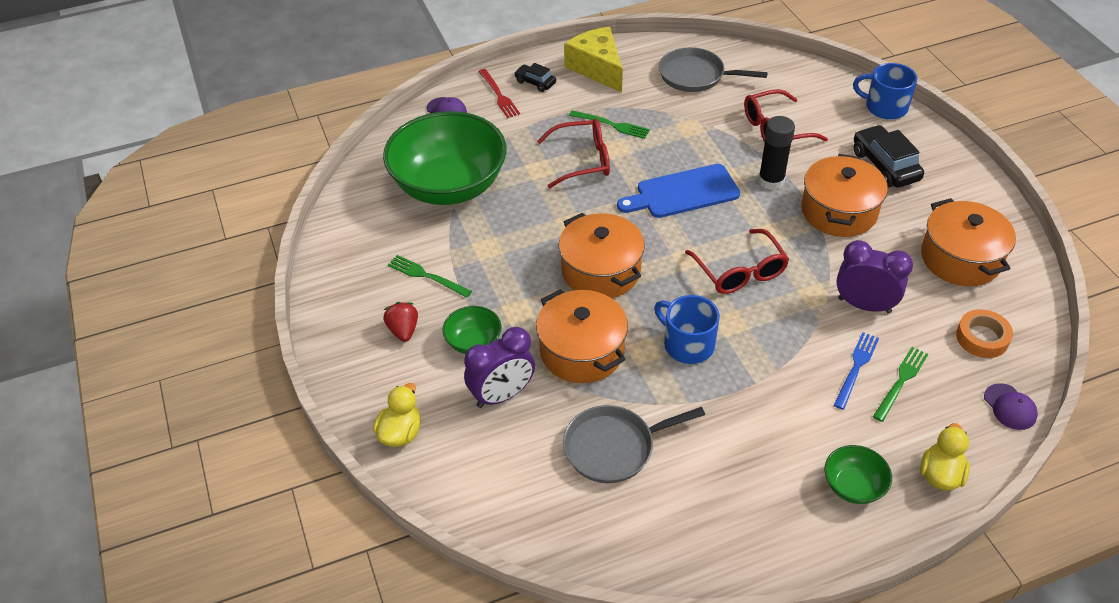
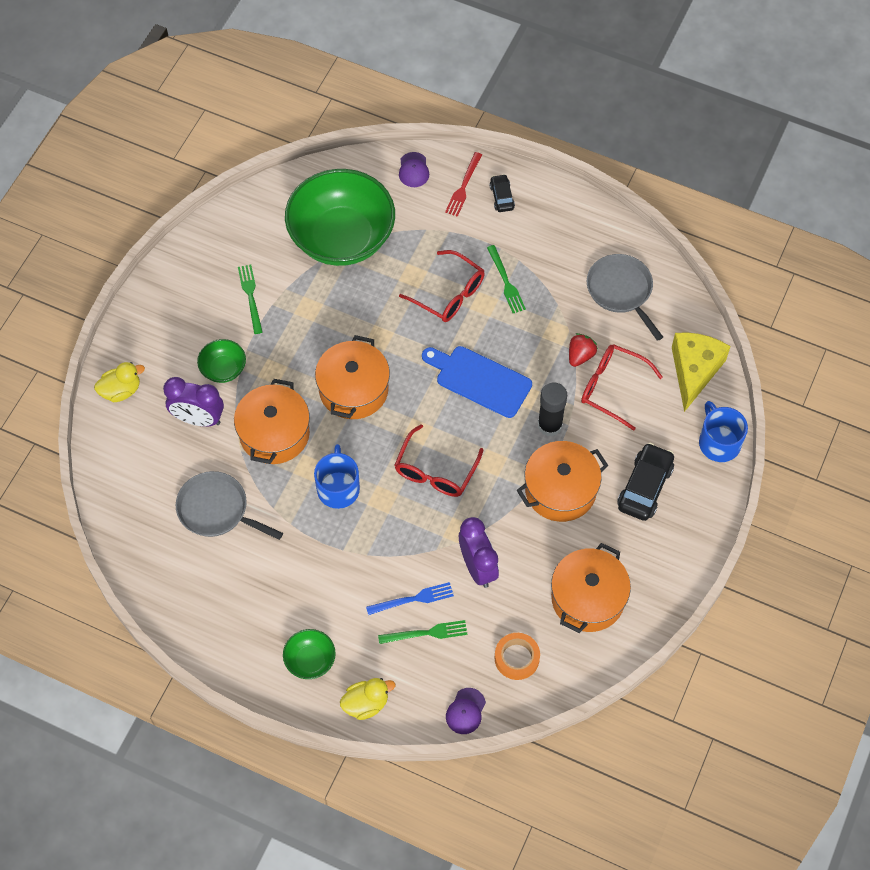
camera: 45 degrees right, 15 degrees up
red strawberry [383,302,418,342] -> red strawberry moved to [569,333,598,367]
yellow cheese [564,27,623,93] -> yellow cheese moved to [672,332,731,412]

